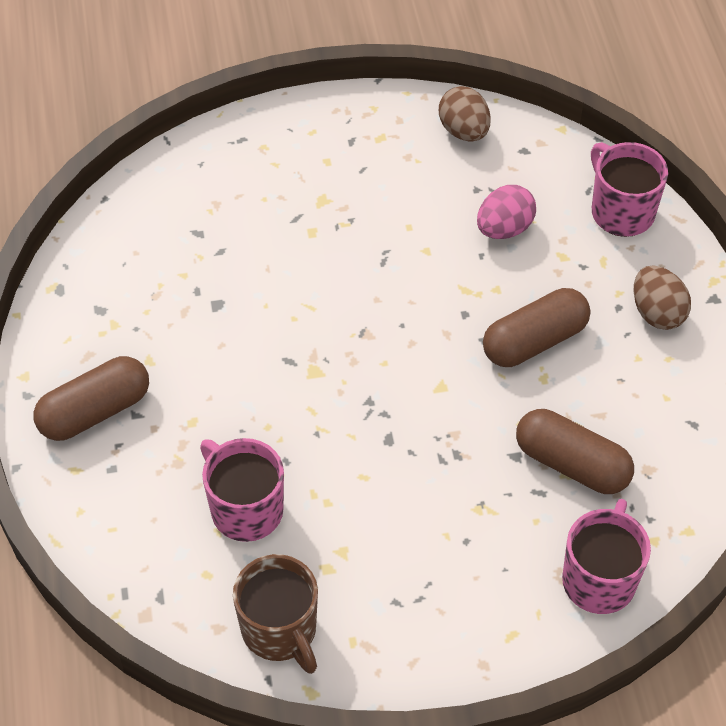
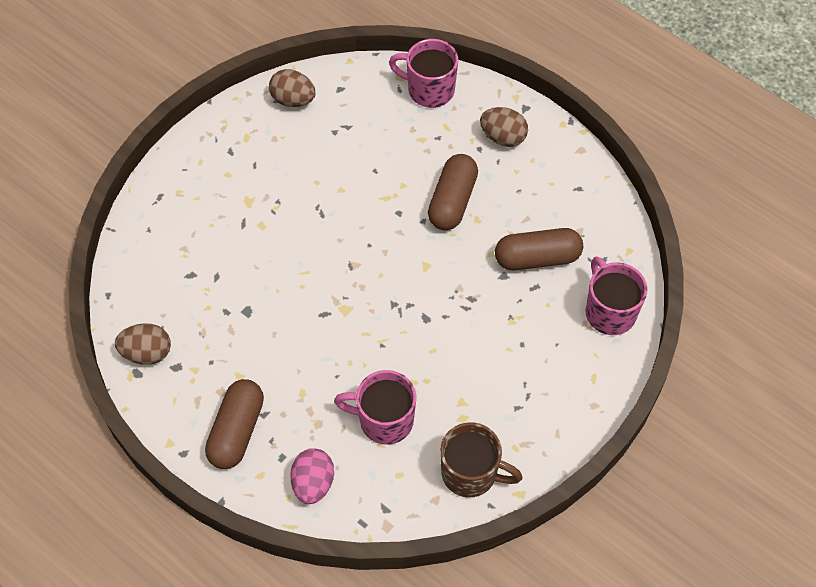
camera: 40 degrees left, 5 degrees up
pink egg [477,185,536,239] -> pink egg moved to [291,448,334,504]
none -> brown egg [115,323,171,365]

